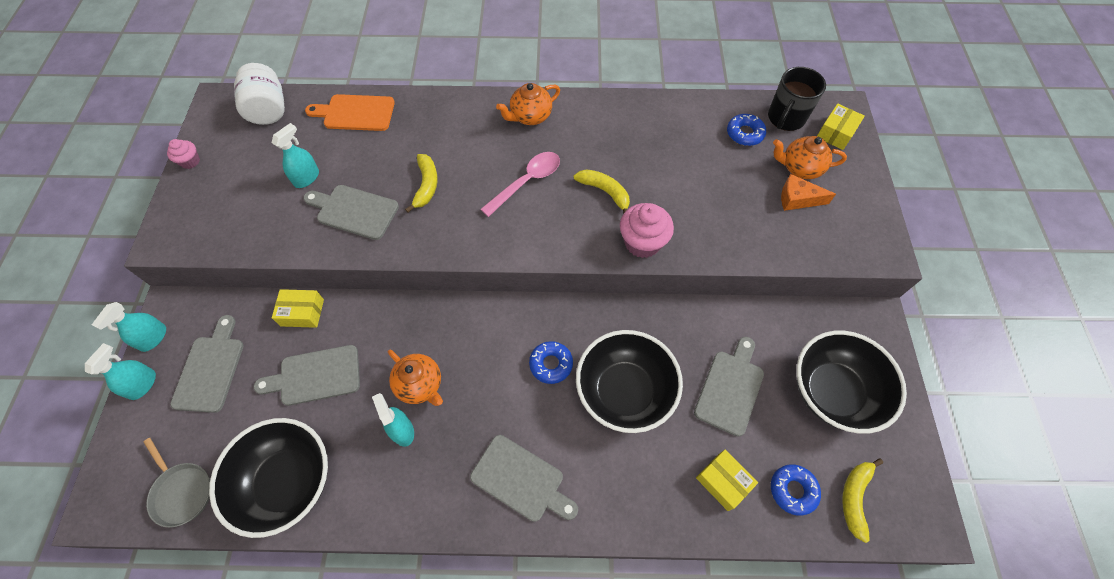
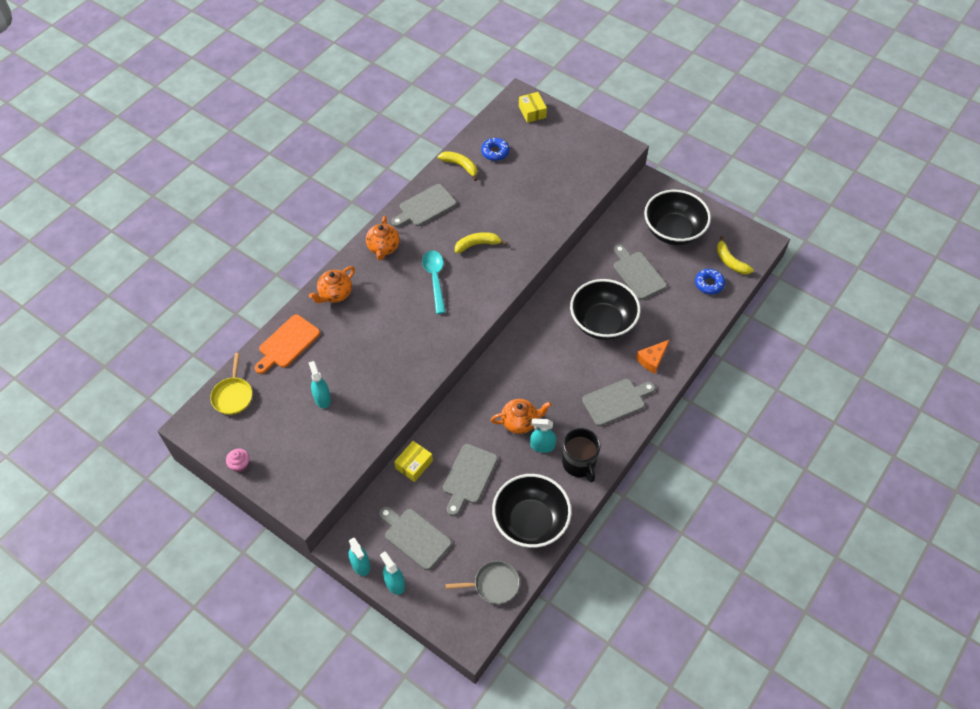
camera: 55 degrees left, 5 degrees down
white jar [234,63,285,125] -> yellow pan [210,353,252,415]
grey cutting board [303,185,399,240] -> grey cutting board moved to [391,184,457,227]
yellow banana [405,154,437,213] -> yellow banana moved to [437,151,477,181]
pink spoon [480,152,560,217] -> turquoise spoon [422,250,446,314]
blue donut [529,341,573,384] -> none
pink cupcake [620,203,674,258] -> none
yellow box [696,450,758,511] -> none
black mug [768,67,826,131] -> black mug moved to [562,428,601,482]
orange teapot [773,136,847,179] -> orange teapot moved to [309,266,355,303]
orange cheese [781,174,836,211] -> orange cheese moved to [636,339,670,374]

